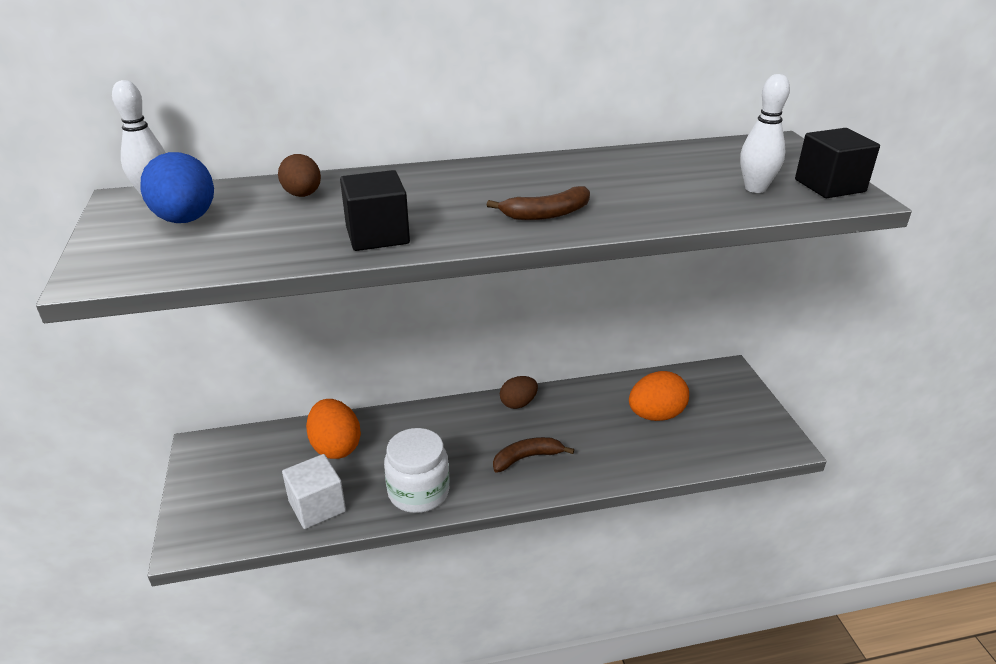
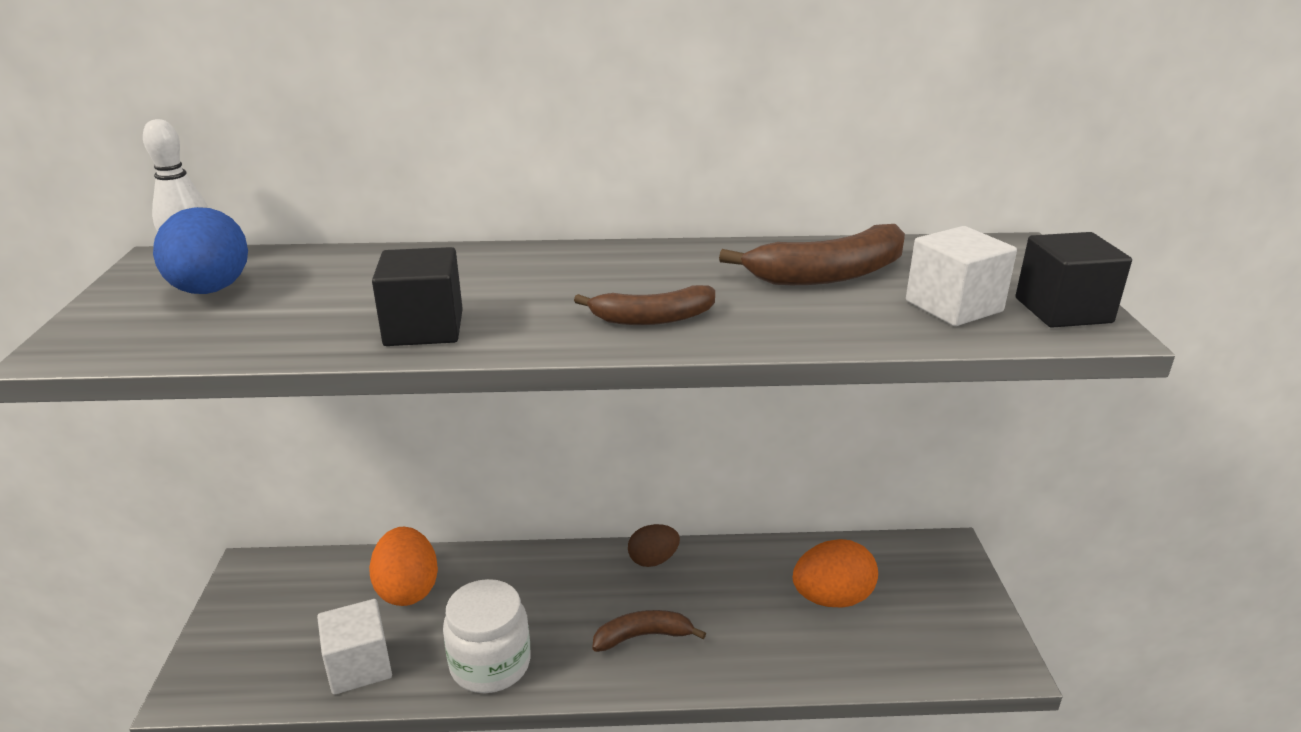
camera: 10 degrees right, 5 degrees down
brown egg [278,154,321,197] -> none
white bowling pin [740,74,790,193] -> white cube [906,226,1017,326]
none -> brown banana [719,224,905,285]

